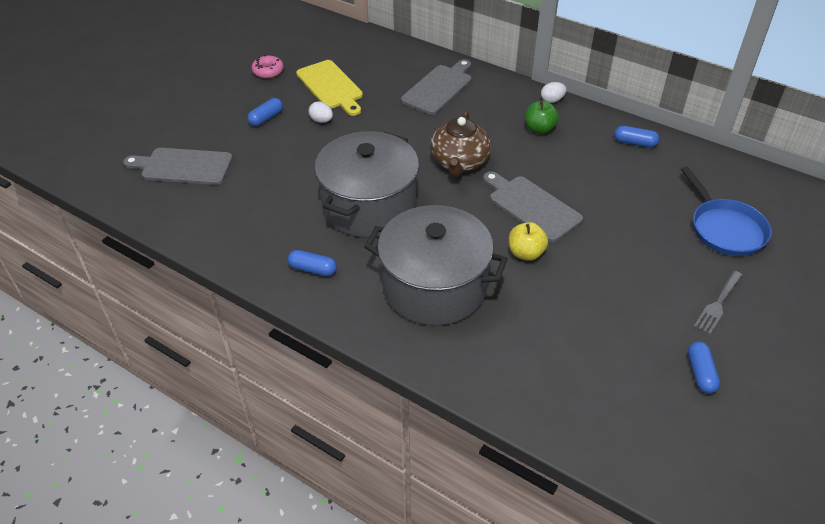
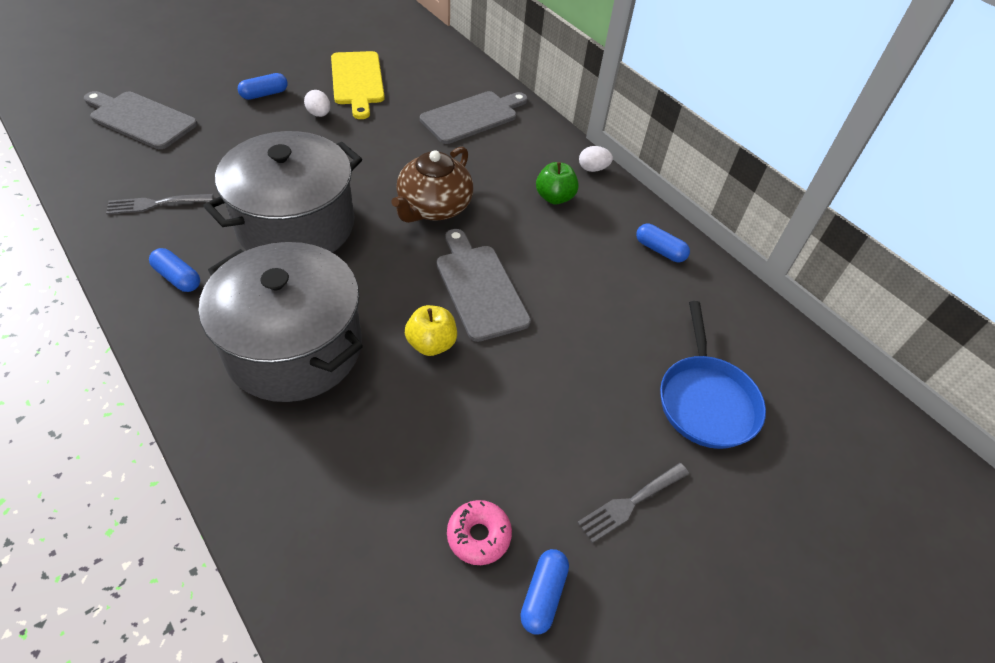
camera: 15 degrees right, 5 degrees up
pink donut [252,55,284,78] -> pink donut moved to [447,500,512,565]
none -> grey fork [106,194,213,214]

